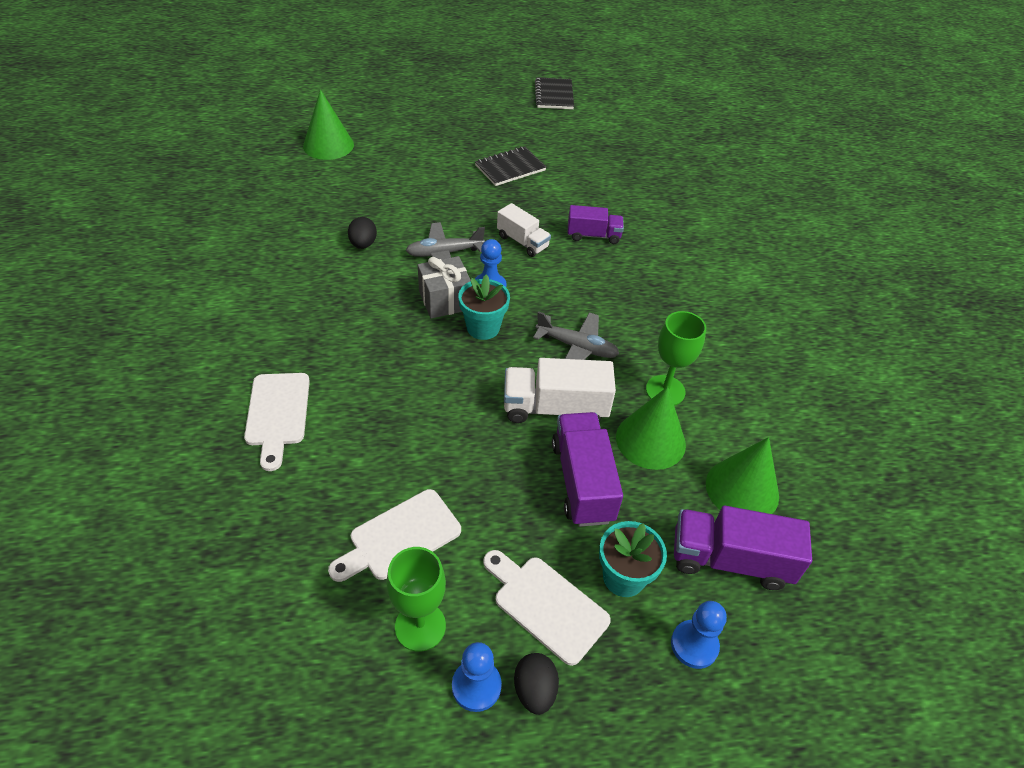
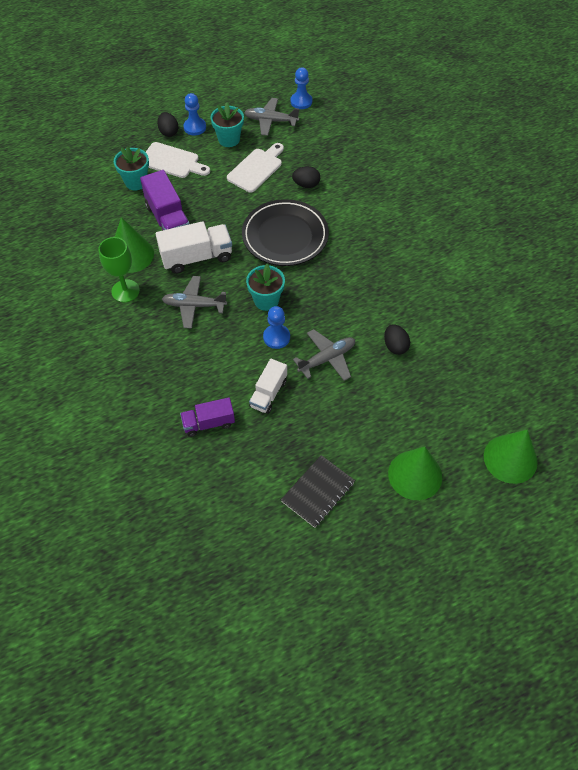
camera: 165 degrees right, 10 degrees up
white cutting board [244,373,310,471] -> none
green goblet [387,547,446,652] -> turquoise flower pot [210,103,244,147]
grey gift [418,256,471,319] -> none
white truck [497,203,551,257] -> white truck turned 90 degrees counterclockwise [249,359,287,414]
black notebook [535,77,574,109] -> none
blue pawn [671,601,727,669] -> blue pawn moved to [291,67,312,109]
purple truck [674,506,812,590] -> none
green cone [706,437,779,514] -> green cone moved to [388,447,442,500]
none -> black plate [242,199,329,266]
none -> grey plane [244,98,299,136]
none -> black egg [292,166,320,188]

